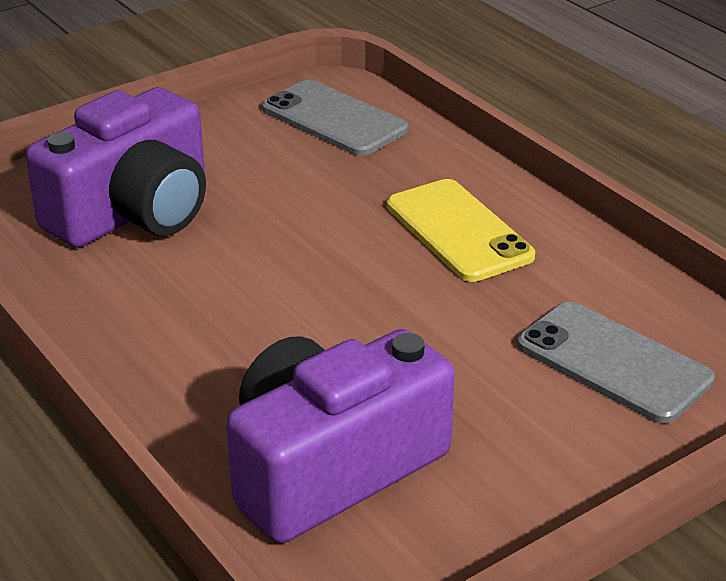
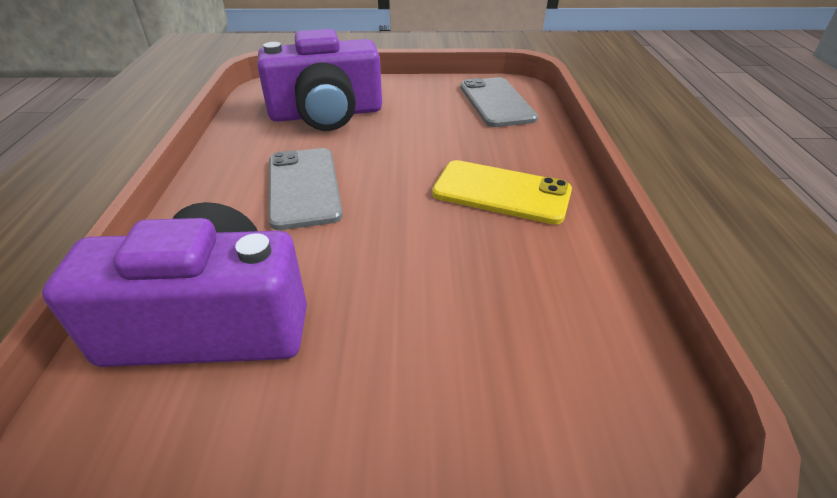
camera: 35 degrees right, 5 degrees up
yellow phone [387,179,535,282] -> yellow phone turned 75 degrees counterclockwise [432,160,572,225]
grey phone [517,301,715,423] -> grey phone moved to [269,148,343,230]

